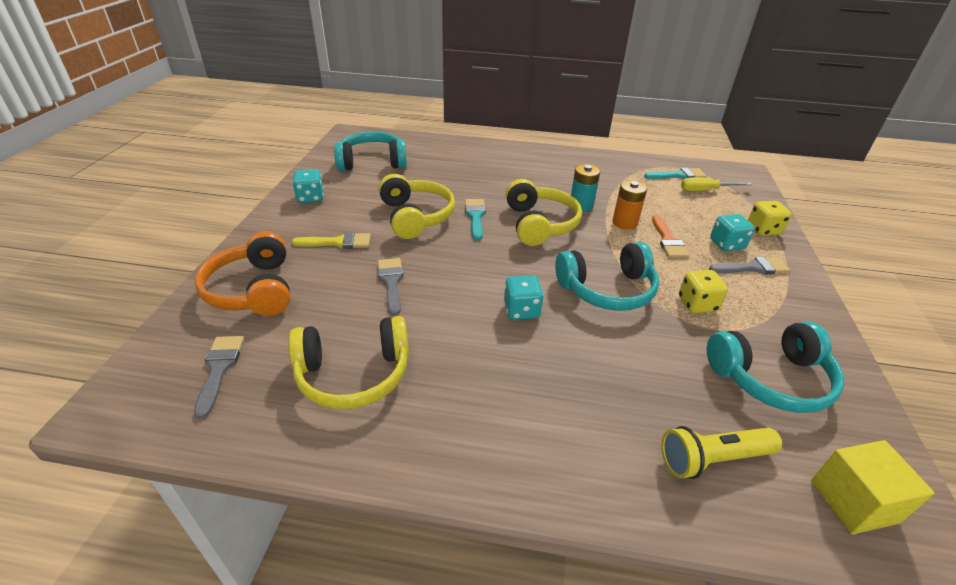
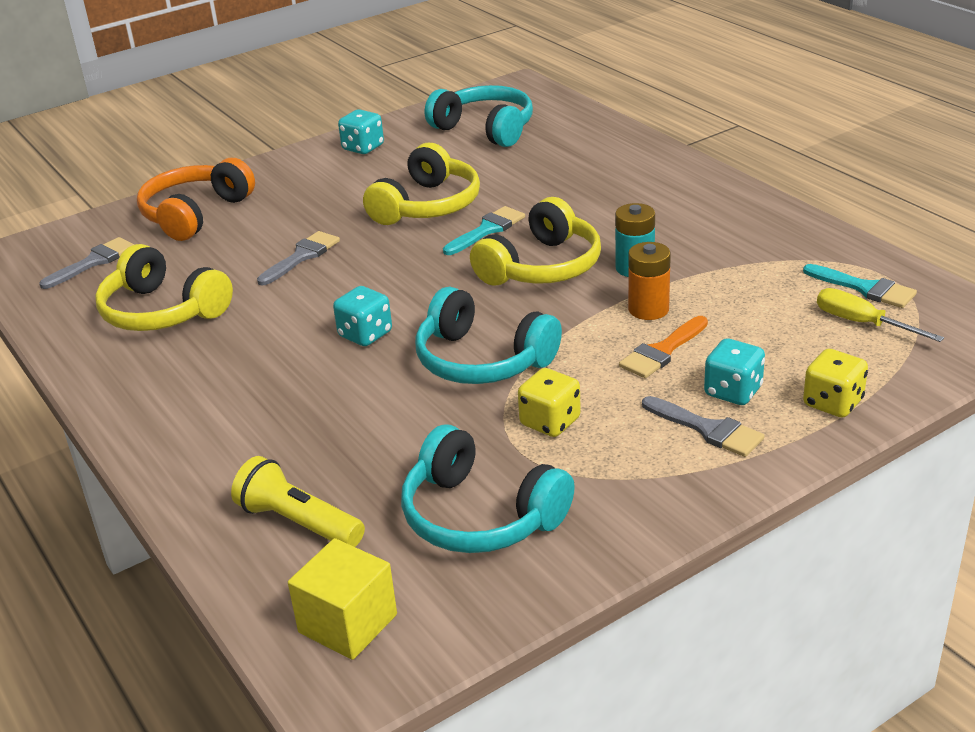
camera: 50 degrees right, 5 degrees down
yellow brush [292,232,371,249] -> none

